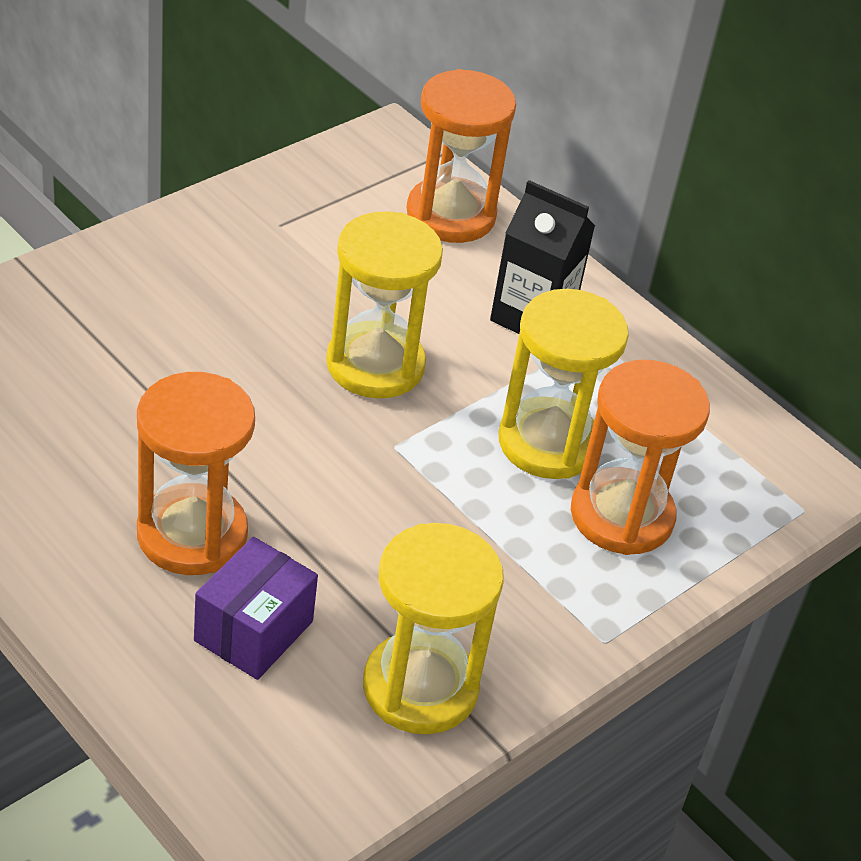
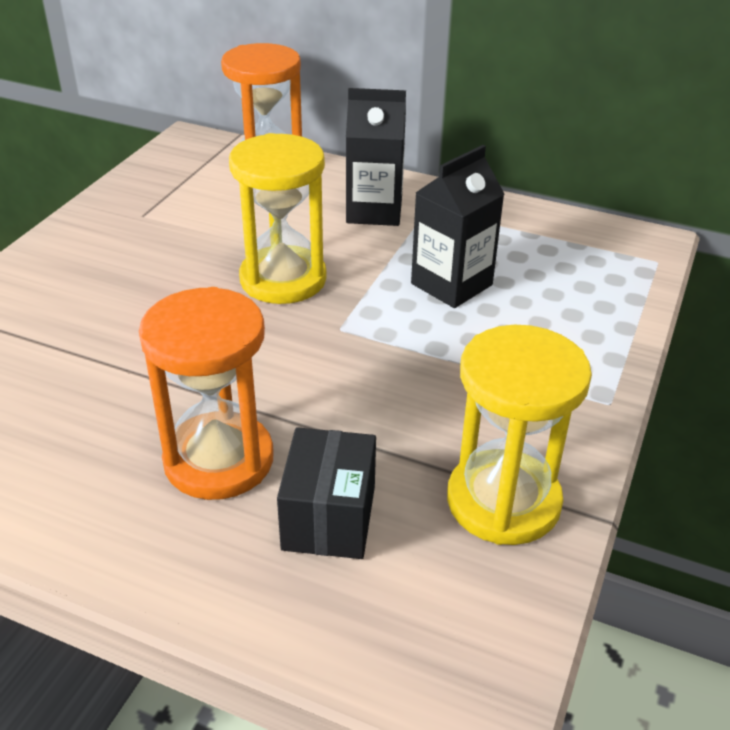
camera: 20 degrees left, 5 degrees down
purple box [194,537,318,680] -> black box [277,427,376,559]
yellow hourglass [499,289,629,479] -> black carton [411,145,504,308]
orange hourglass [571,360,710,555] -> none

